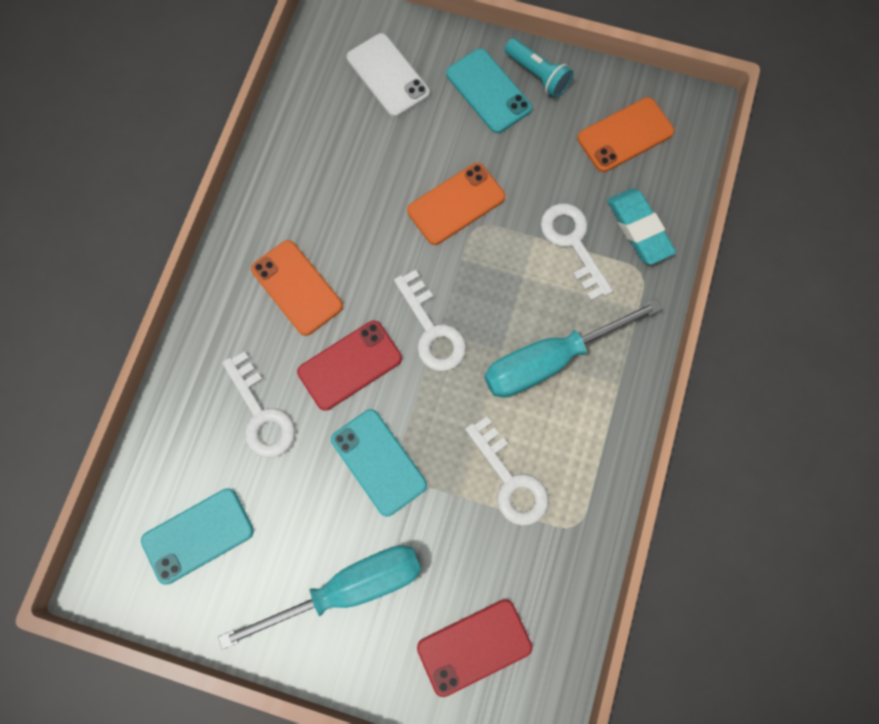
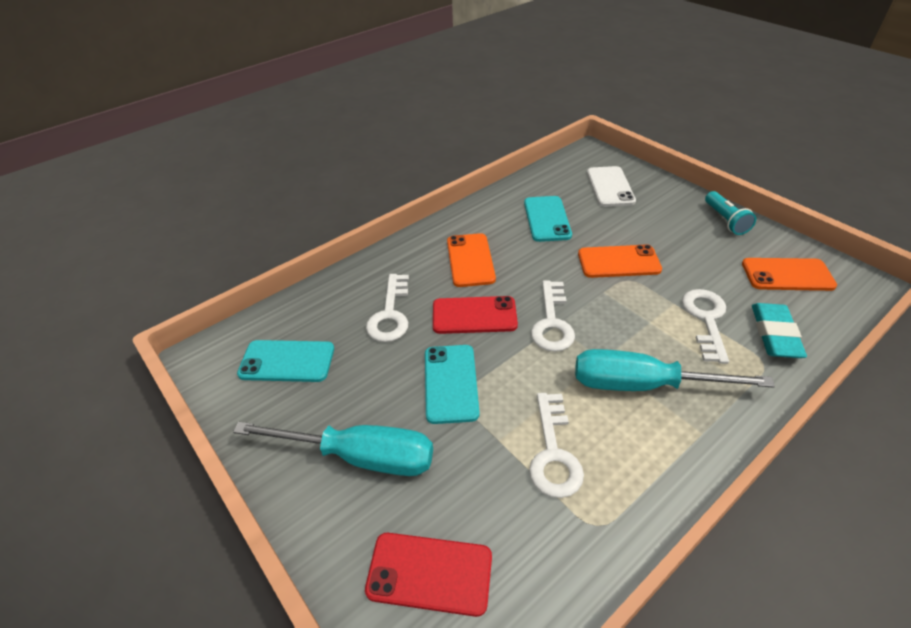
camera: 35 degrees right, 30 degrees down
turquoise phone [446,48,532,133] -> turquoise phone moved to [524,196,572,242]

